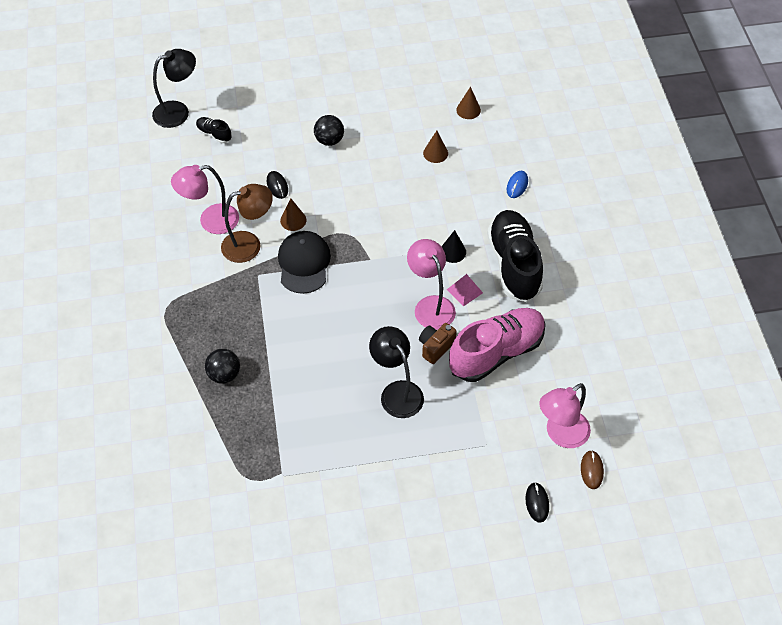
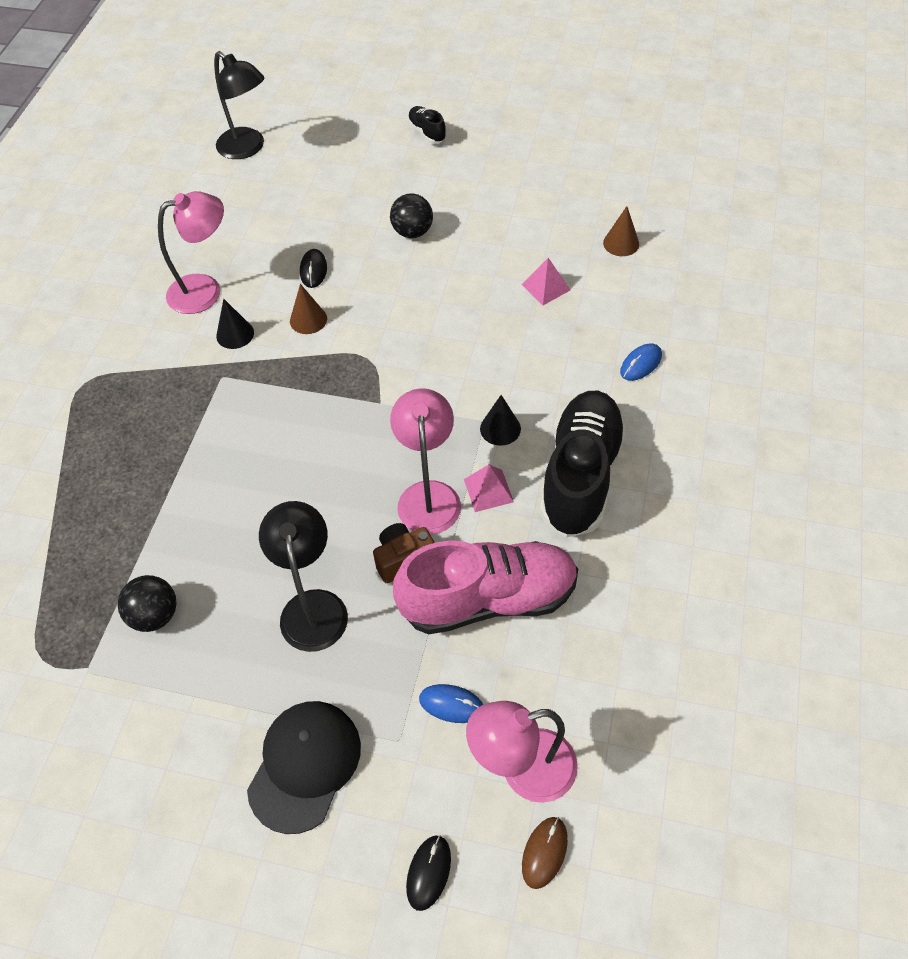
camera: 25 degrees right, 0 degrees up
black lamp [152,49,196,128] -> black lamp turned 45 degrees clockwise [214,51,264,159]
pink lamp [171,165,239,234] -> pink lamp turned 150 degrees clockwise [158,191,224,314]
black shoe [196,117,232,143] -> black shoe moved to [408,106,446,144]
black ball [205,349,240,384] -> black ball moved to [118,575,176,632]
brown lamp [221,184,273,263] -> black cone [216,299,254,349]
black cap [278,231,331,294] -> black cap moved to [247,701,361,834]
brown cone [423,131,448,163] -> pink pyramid [522,258,570,305]
none -> blue mouse [419,684,483,723]

